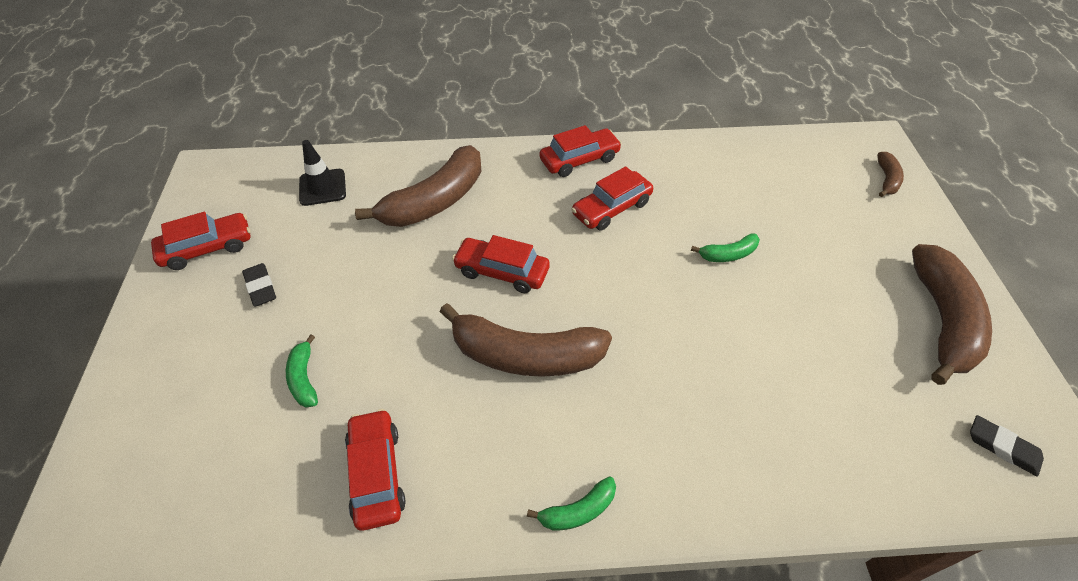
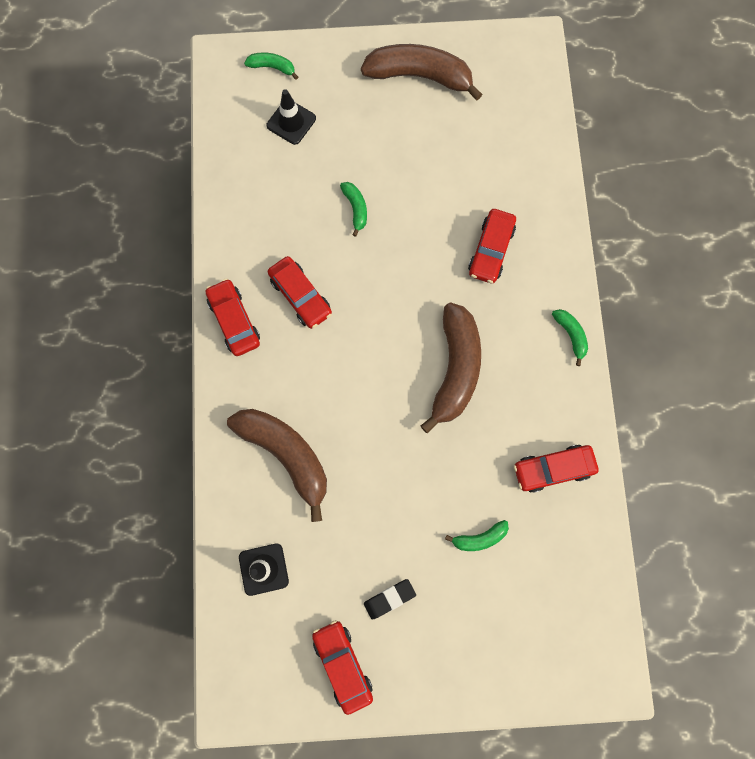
camera: 90 degrees left, 25 degrees up
red car [452,235,550,293] -> red car moved to [468,209,516,283]
brown banana [877,152,904,197] -> green banana [244,52,298,80]
black eraser [970,415,1044,477] -> none
none -> black traffic cone [266,89,316,145]

